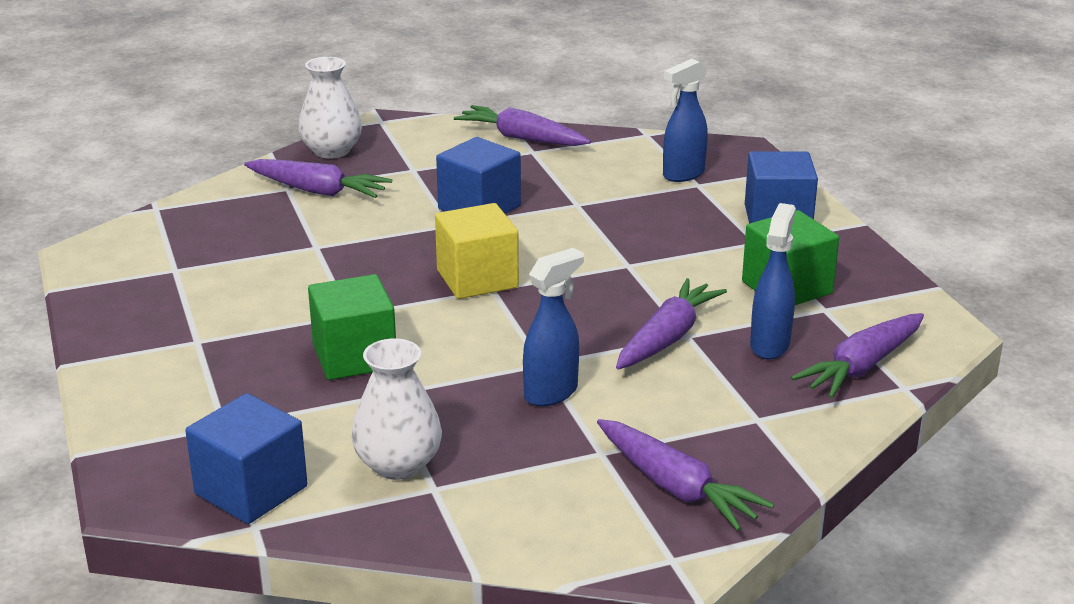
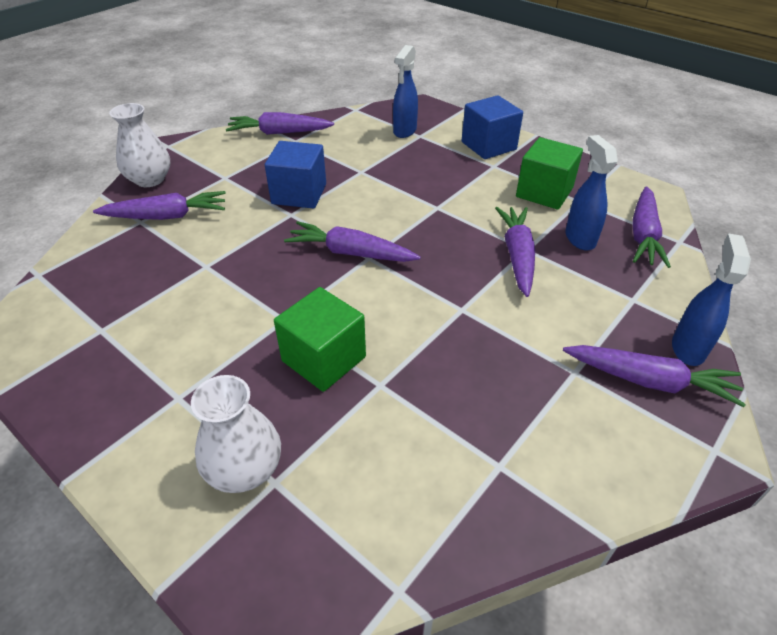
camera: 30 degrees left, 15 degrees up
blue cube [185,393,308,524] -> none
white vase [351,338,442,480] -> white vase moved to [191,375,281,493]
yellow cube [435,203,519,299] -> purple carrot [284,221,421,262]
blue spray bottle [523,248,584,406] -> blue spray bottle moved to [672,233,751,366]

